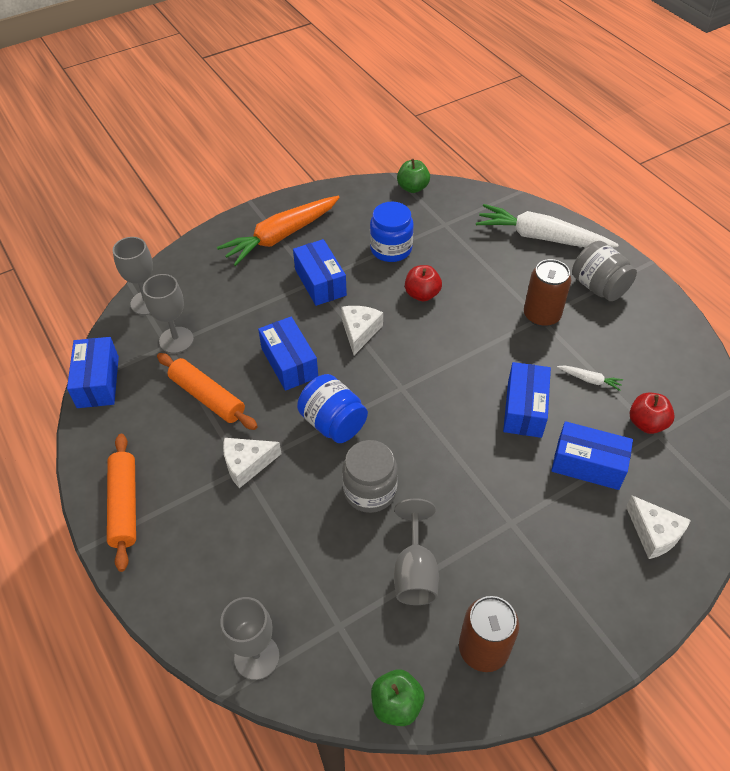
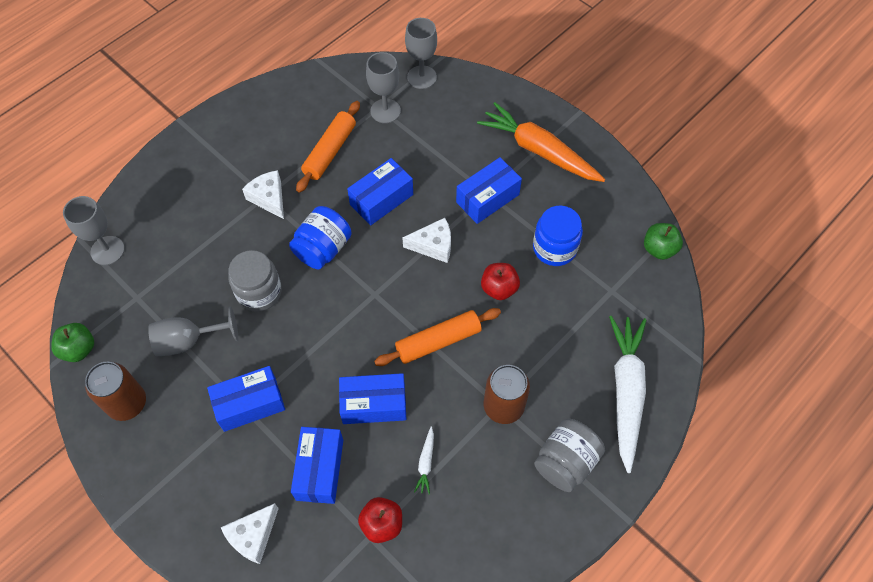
camera: 75 degrees right, 10 degrees up
blue box [67,337,119,408] -> blue box moved to [207,366,285,432]
orange rolling pin [107,434,136,572] -> orange rolling pin moved to [374,308,501,366]

